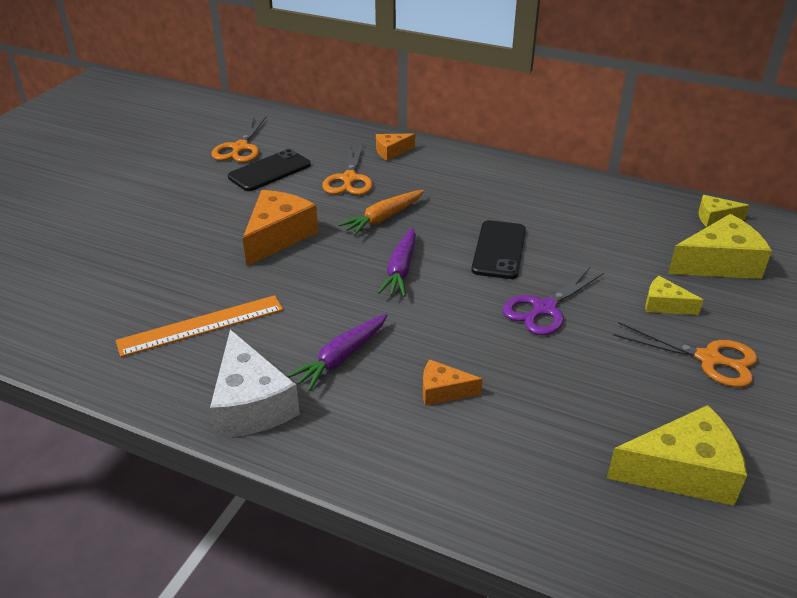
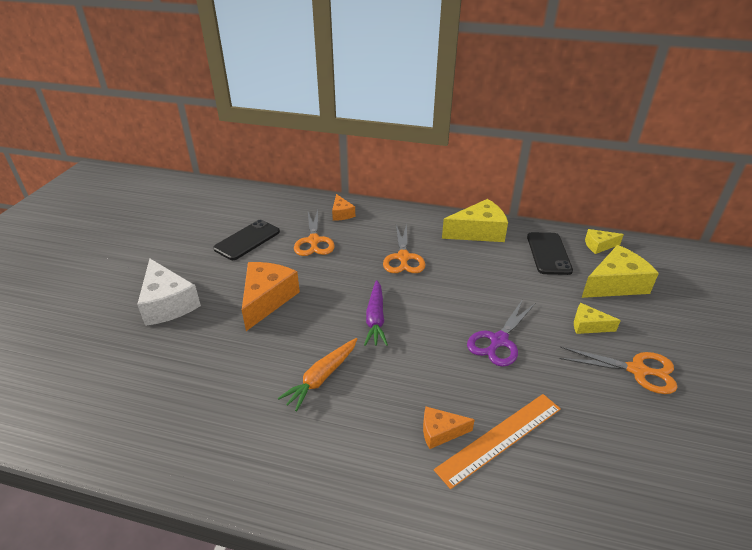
camera: 10 degrees left, 0 degrees up
orange ruler [115,295,283,357] -> orange ruler moved to [434,394,561,489]
white cheese [210,330,300,438] -> white cheese moved to [137,259,201,326]
orange scissors [212,117,266,163] -> orange scissors moved to [383,224,425,273]
purple carrot [287,314,387,391] -> none
orange carrot [338,190,424,236] -> orange carrot moved to [278,338,357,411]
orange cheese [376,134,415,161] -> orange cheese turned 75 degrees counterclockwise [332,194,355,221]
black phone [471,220,526,279] -> black phone moved to [527,232,573,275]
yellow cheese [607,405,747,506] -> yellow cheese moved to [442,199,508,242]

